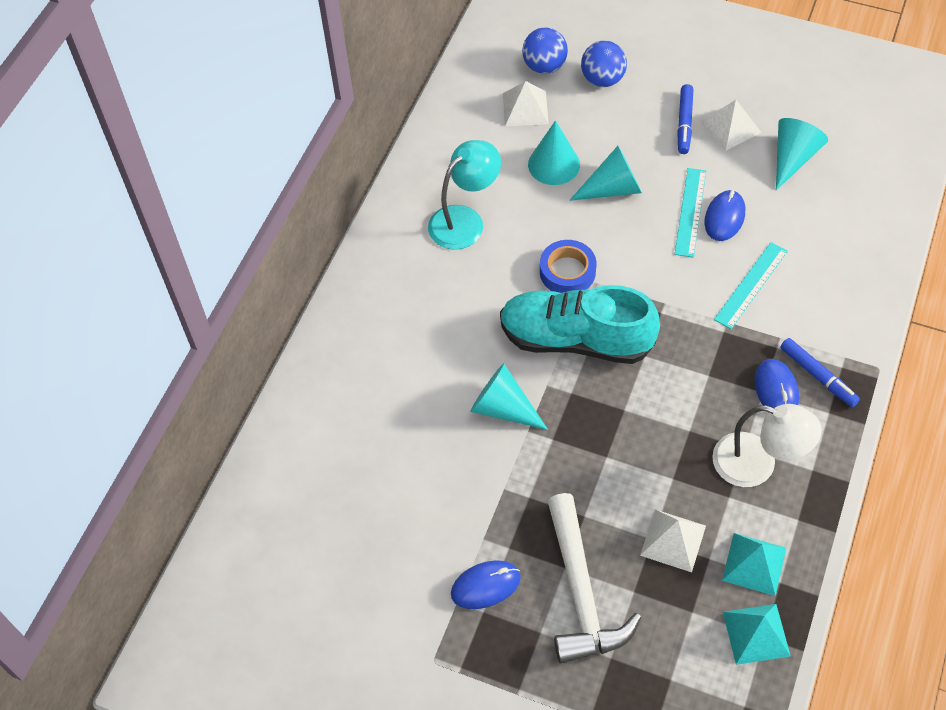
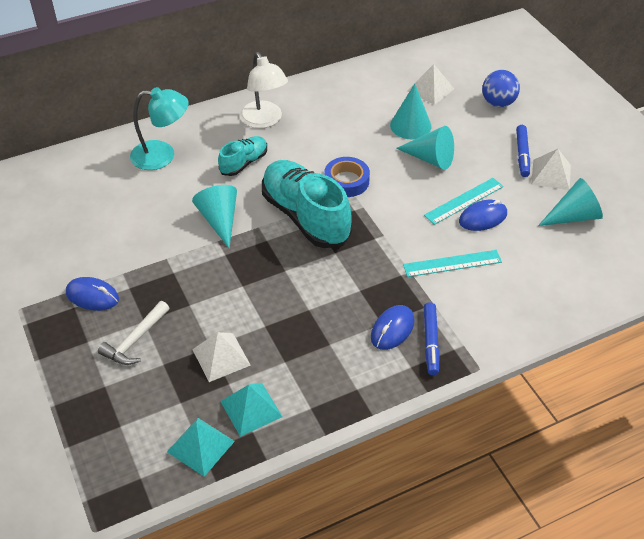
camera: 40 degrees right, 10 degrees down
turquoise lamp [428,140,501,250] -> turquoise lamp moved to [130,87,189,170]
blue ball [522,27,568,74] -> none
white hammer [548,493,641,664] -> white hammer [98,301,170,365], size x0.59
blue marker [677,84,693,154] -> blue marker turned 45 degrees counterclockwise [516,125,530,177]
white lamp [712,404,822,487] -> white lamp moved to [240,52,288,128]
none -> turquoise shoe [218,136,267,176]

